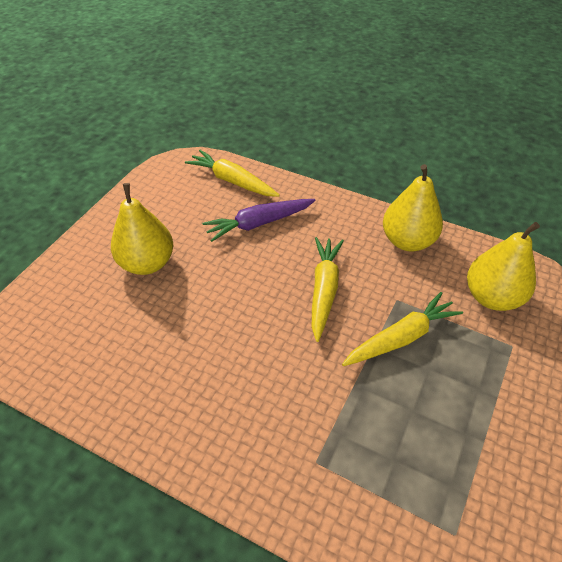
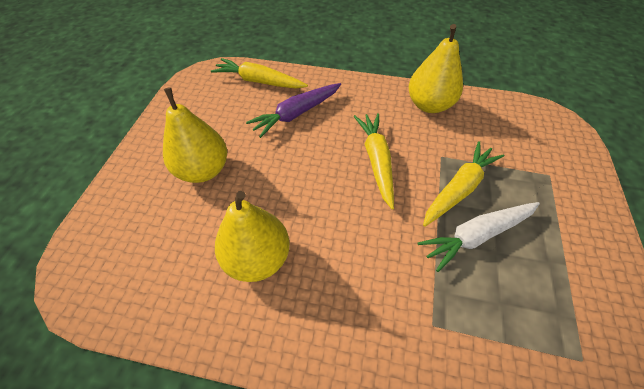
camera: 15 degrees left, 5 degrees up
yellow pear [467,222,540,311] -> yellow pear moved to [215,191,290,282]
none -> white carrot [418,202,540,272]

